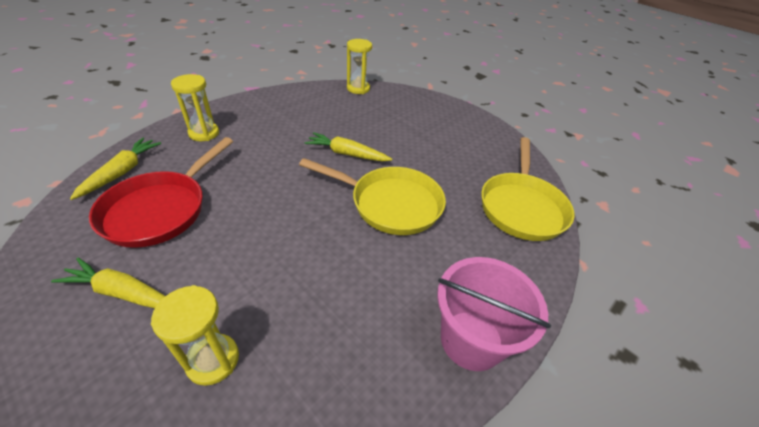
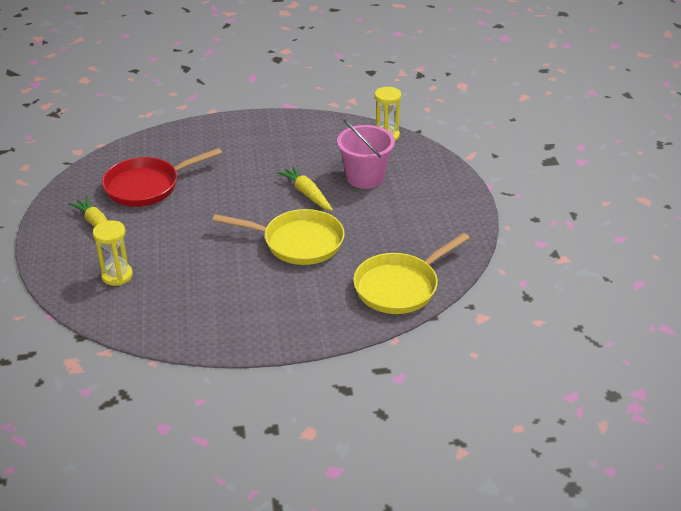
camera: 40 degrees right, 5 degrees down
yellow carrot [70,138,161,200] -> none
yellow hourglass [171,74,219,141] -> none
yellow pan [299,158,446,235] -> yellow pan turned 45 degrees counterclockwise [212,209,345,265]
pink bucket [437,257,551,371] -> pink bucket moved to [337,119,395,189]

